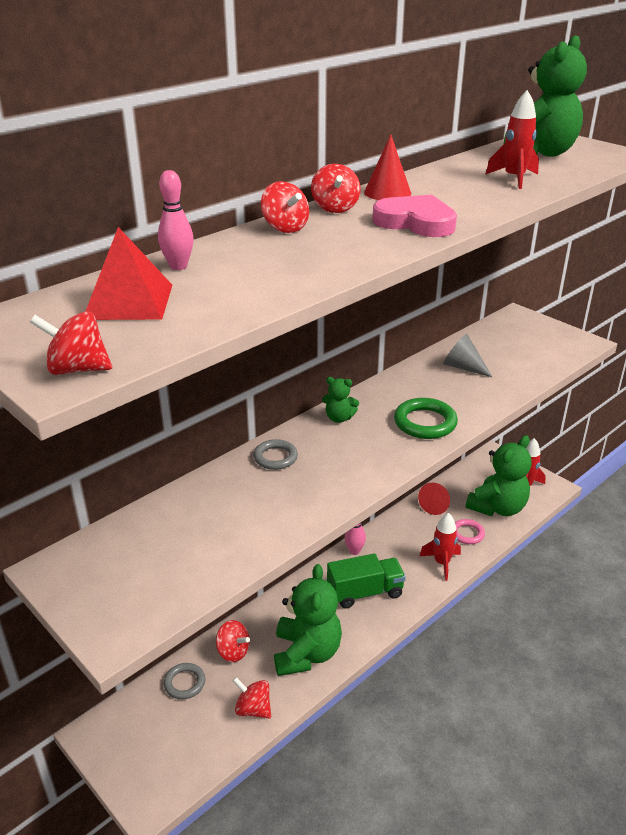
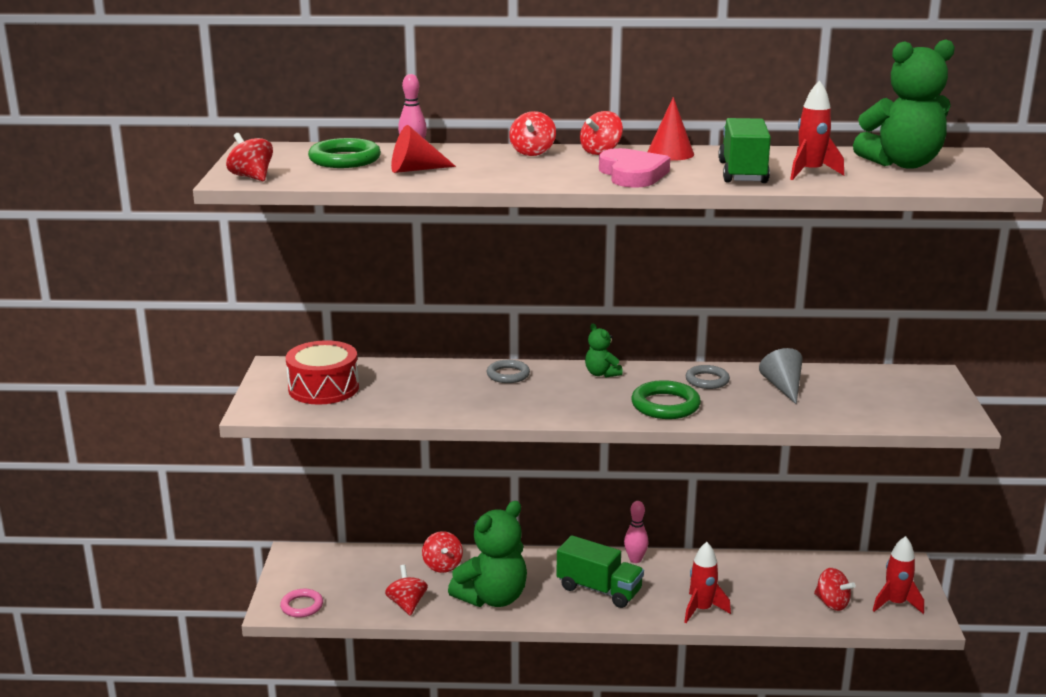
camera: 45 degrees right, 10 degrees down
red pyramid [85,227,172,320] -> green ring [308,138,381,168]
grey ring [164,663,205,699] -> grey ring moved to [686,365,730,389]
red cone [418,482,450,515] -> red cone moved to [391,125,456,173]
pink ring [455,519,485,544] -> pink ring moved to [280,589,323,618]
green teddy bear [466,435,531,516] -> red spinning top [814,568,856,611]
none -> red drum [286,340,359,405]
none -> green truck [718,118,771,183]

